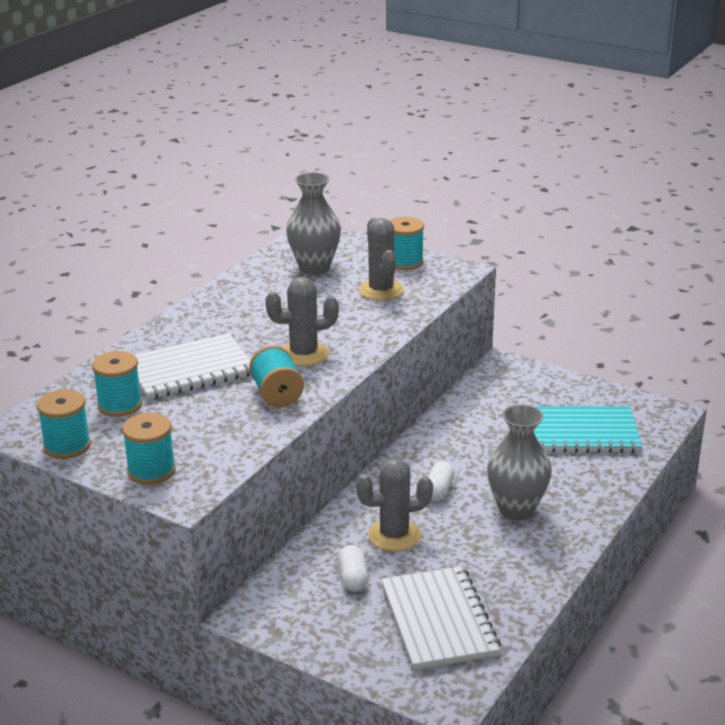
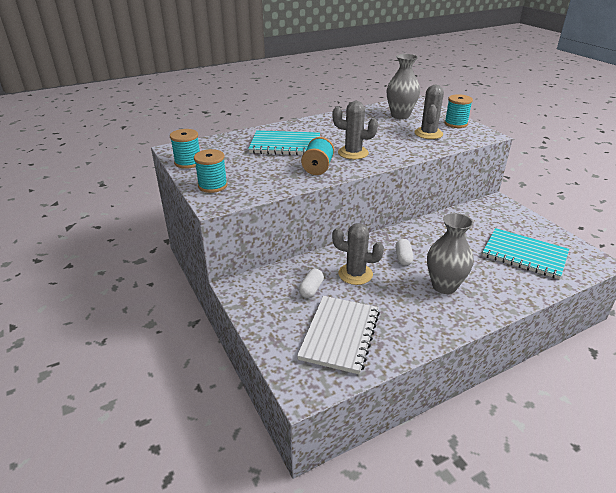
camera: 30 degrees right, 5 degrees up
turquoise spool [92,351,142,417] -> none
white notebook [135,334,251,400] -> turquoise notebook [248,130,320,155]
white capsule [428,461,455,501] -> white capsule turned 45 degrees counterclockwise [395,239,414,266]

